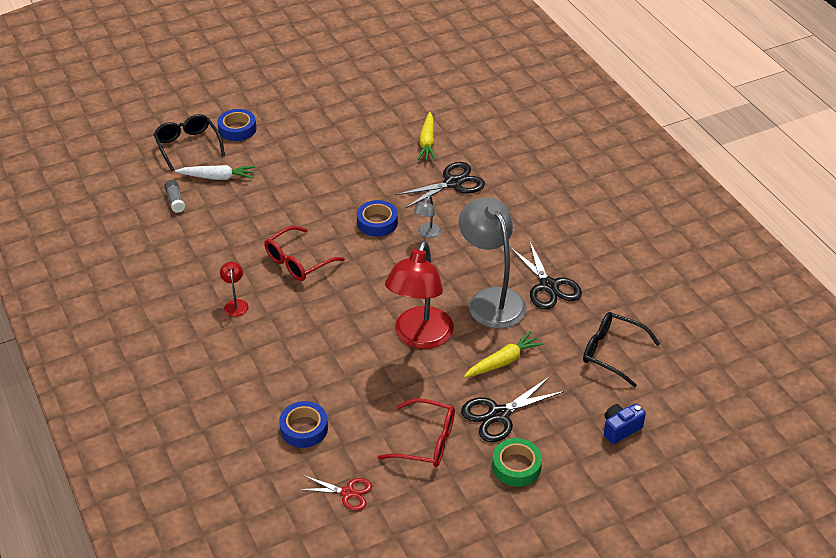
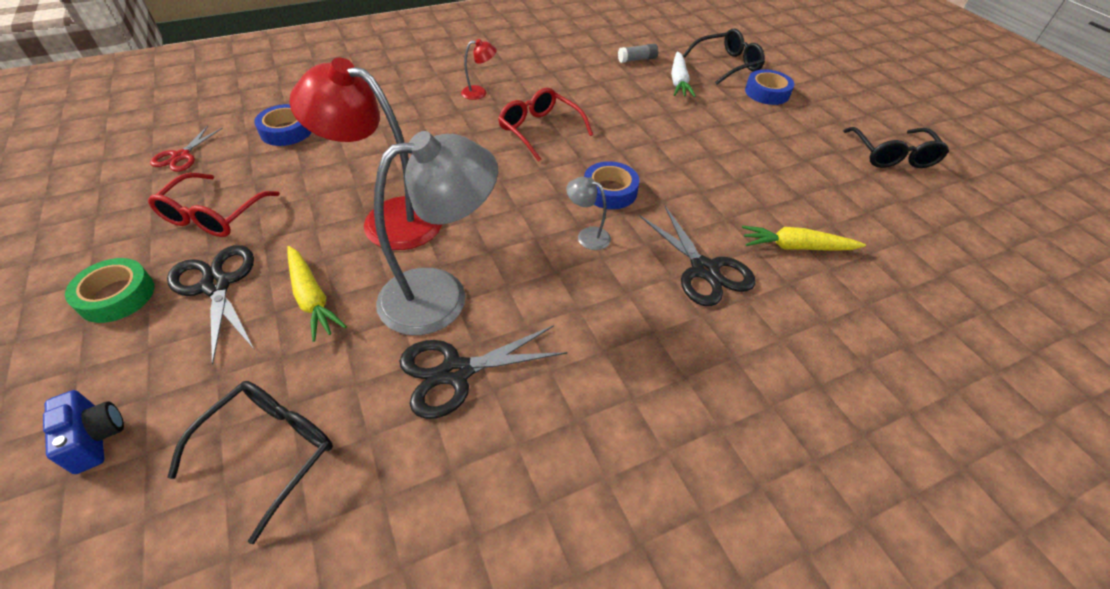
camera: 90 degrees right, 5 degrees up
none -> black glasses [844,127,949,168]

